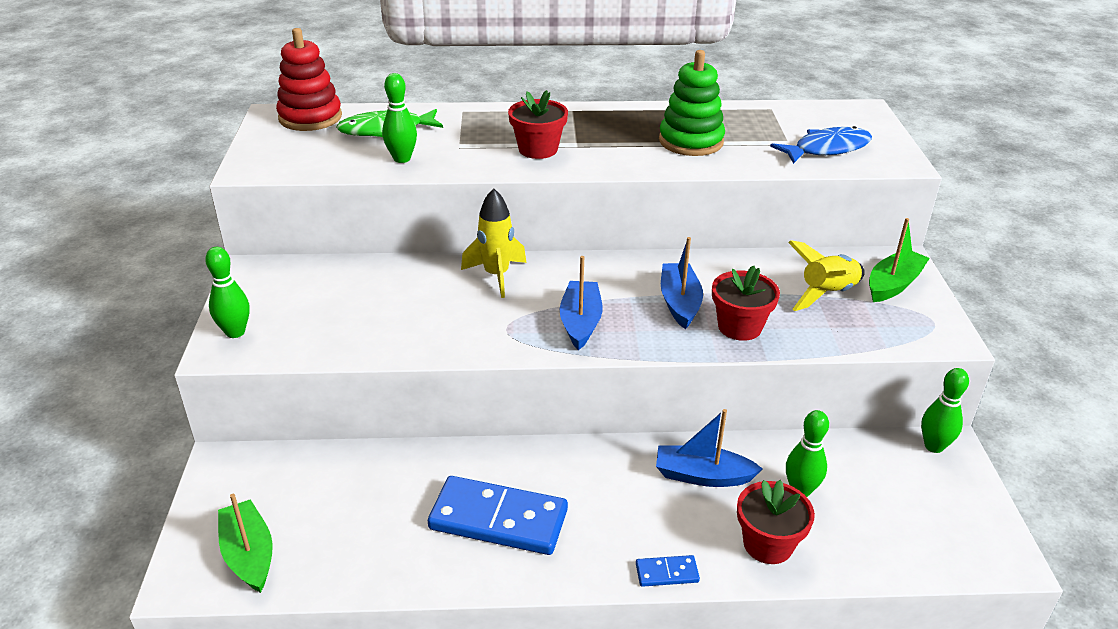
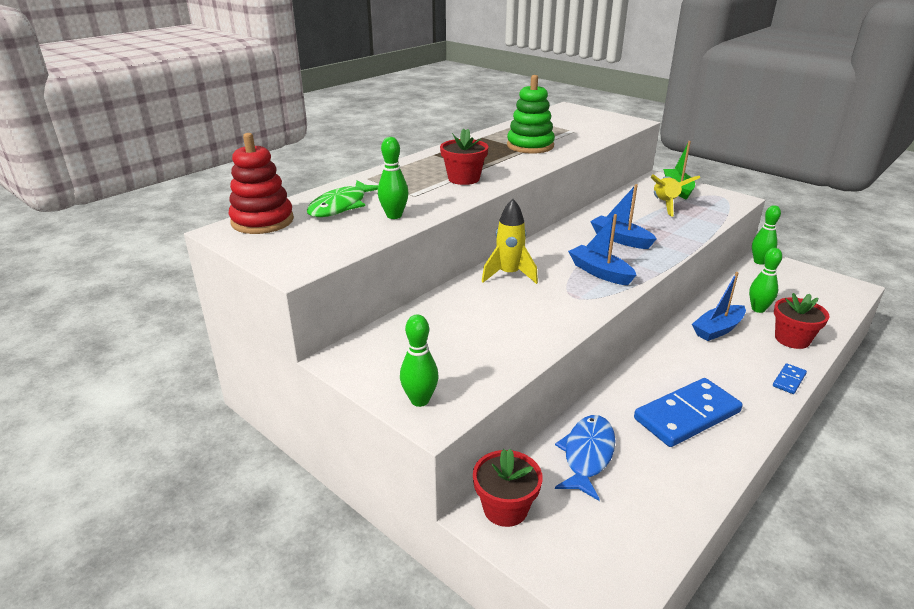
camera: 45 degrees left, 5 degrees down
green boat [218,494,273,593] -> none
red flower pot [712,266,780,341] -> red flower pot moved to [473,449,543,527]
blue fish [770,126,872,164] -> blue fish moved to [555,415,615,501]

